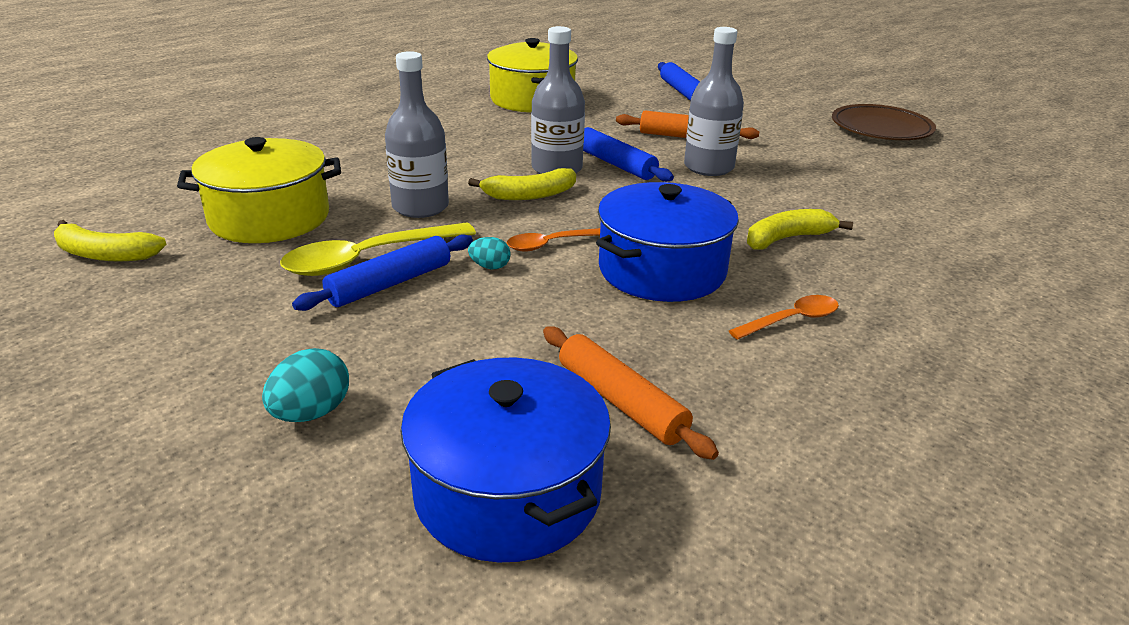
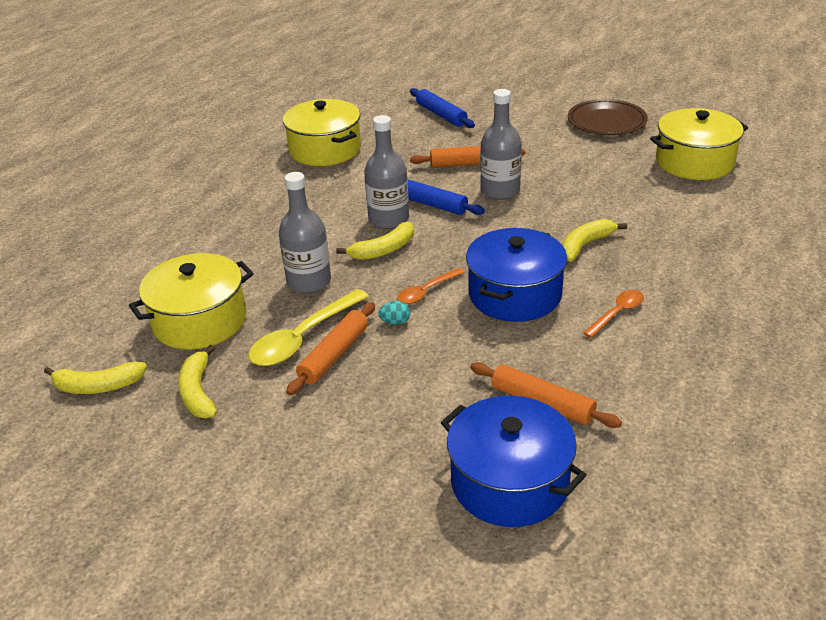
camera: 15 degrees left, 5 degrees up
turquoise egg [262,348,349,422] -> none
blue rolling pin [292,234,473,311] -> orange rolling pin [286,302,375,396]
none -> yellow banana [178,345,218,418]
none -> yellow pot [650,108,748,180]

